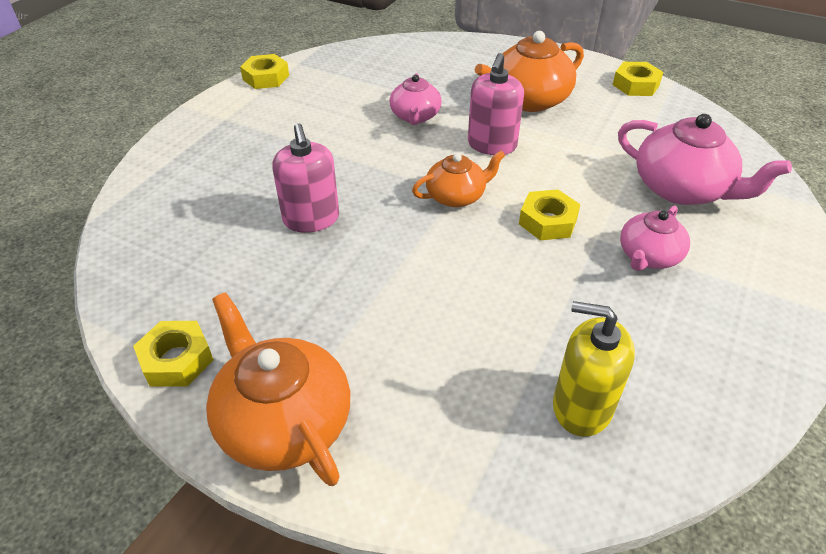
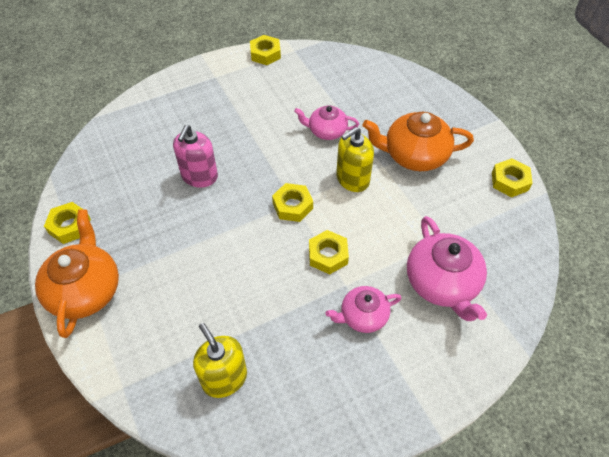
camera: 35 degrees right, 10 degrees up
pink teapot [390,73,442,125] -> pink teapot turned 60 degrees clockwise [294,105,359,140]
orange teapot [412,150,505,207] -> yellow nut [272,183,313,222]
pink soap dispenser [468,53,524,155] -> yellow soap dispenser [336,127,374,192]

